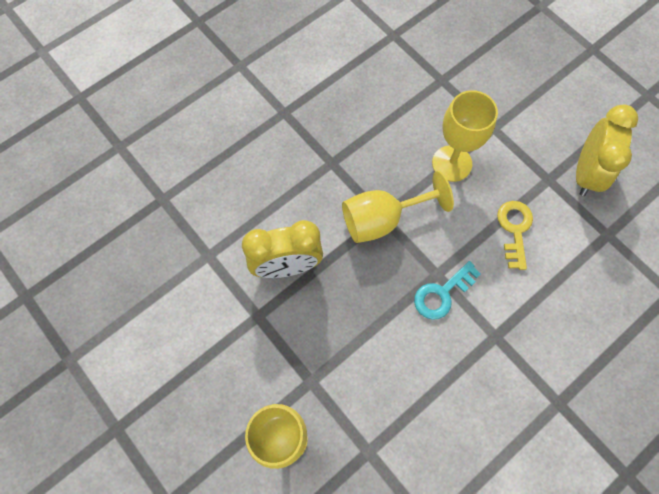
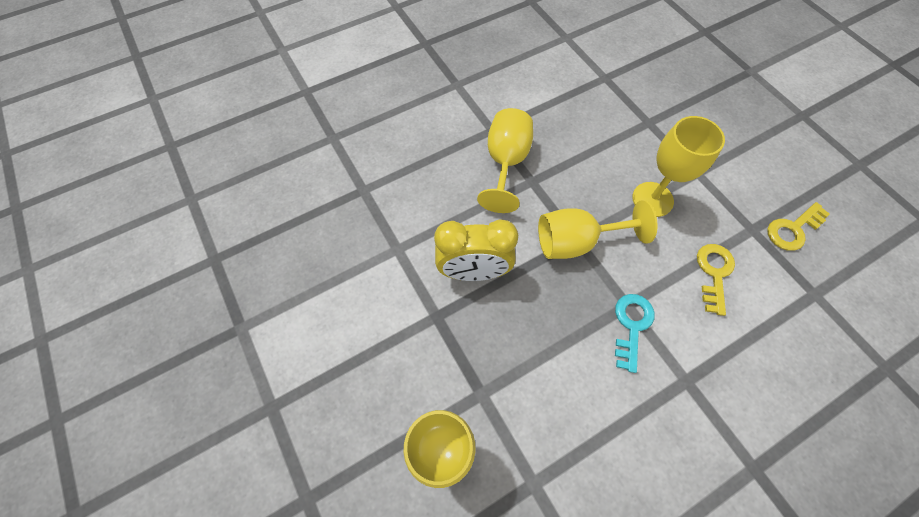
camera: 10 degrees right, 5 degrees down
turquoise key [414,261,481,320] -> turquoise key turned 135 degrees clockwise [615,294,655,373]
yellow clock [576,105,638,196] -> yellow key [767,202,830,251]
none -> yellow goblet [477,108,533,213]

